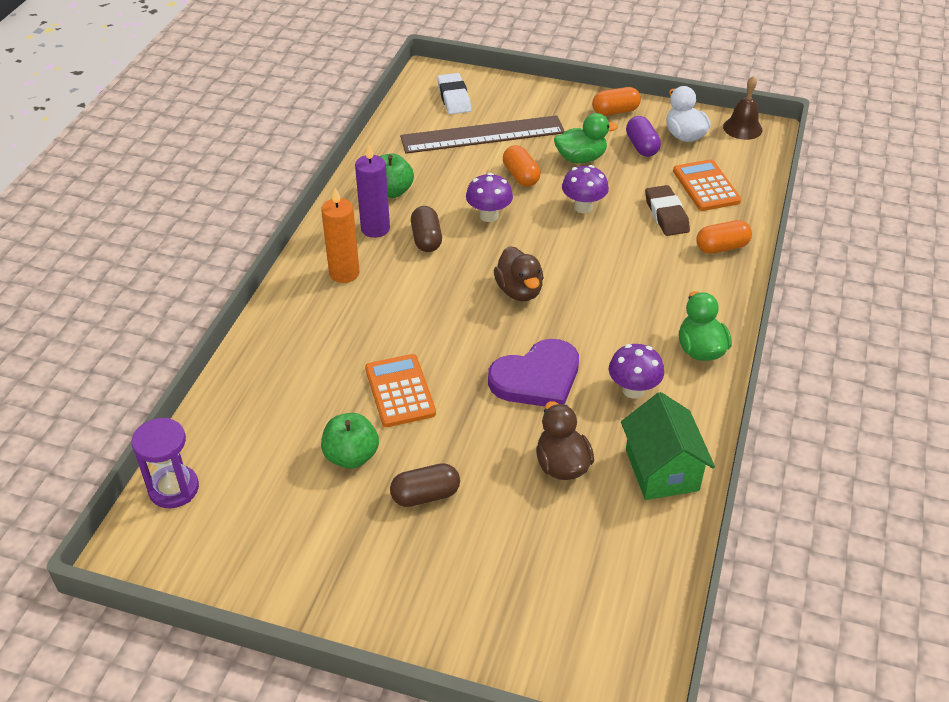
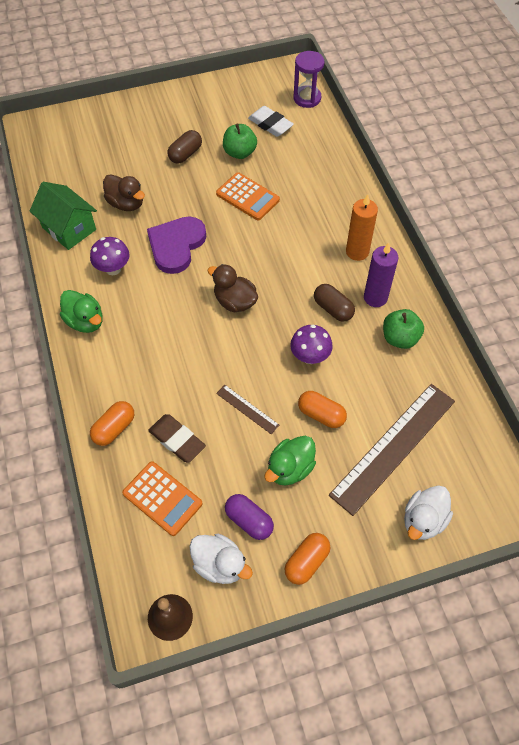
camera: 145 degrees right, 15 degrees up
white eraser [437,73,471,114] -> white eraser moved to [248,106,294,137]
purple mushroom [562,165,609,213] -> brown ruler [216,385,279,434]
none -> white duck [404,485,453,540]

